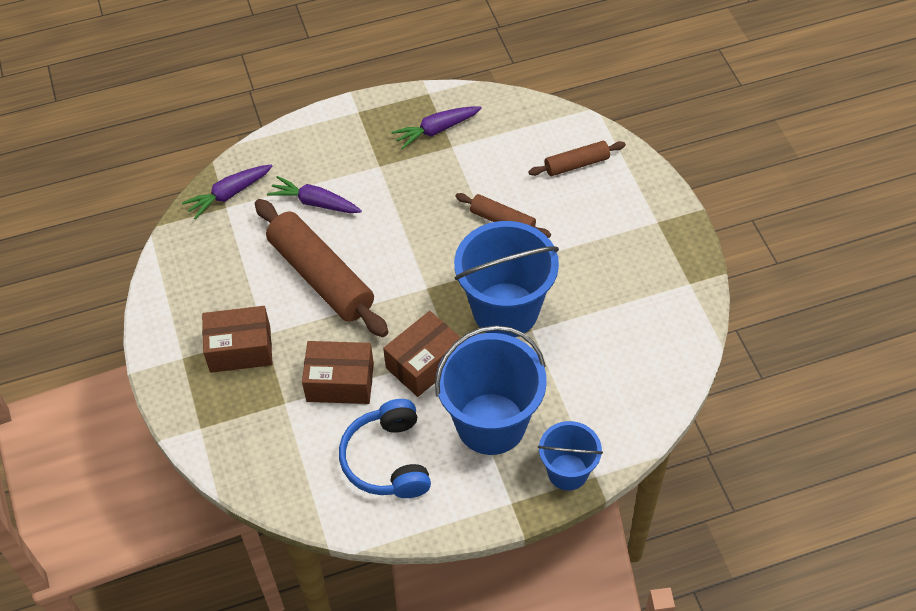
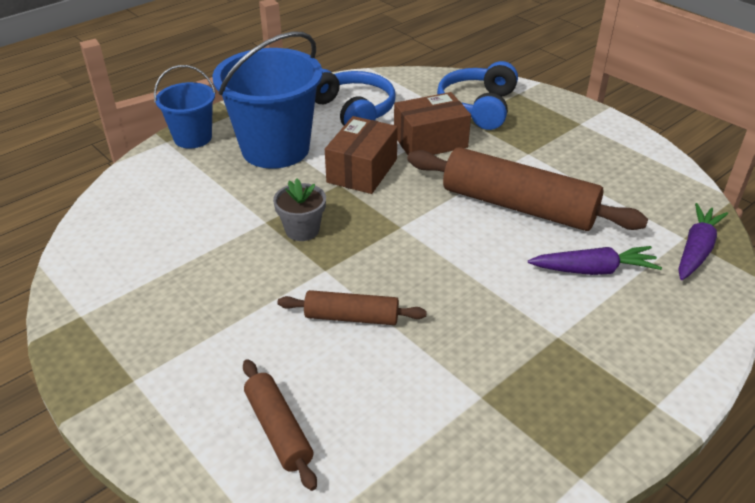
camera: 155 degrees right, 15 degrees down
brown box [202,306,273,373] -> none
purple carrot [391,106,482,149] -> none
blue bucket [454,221,559,337] -> grey flower pot [273,179,326,241]
brown rolling pin [528,141,626,176] -> brown rolling pin turned 75 degrees counterclockwise [243,359,317,491]
none -> blue headphones [437,61,518,130]

